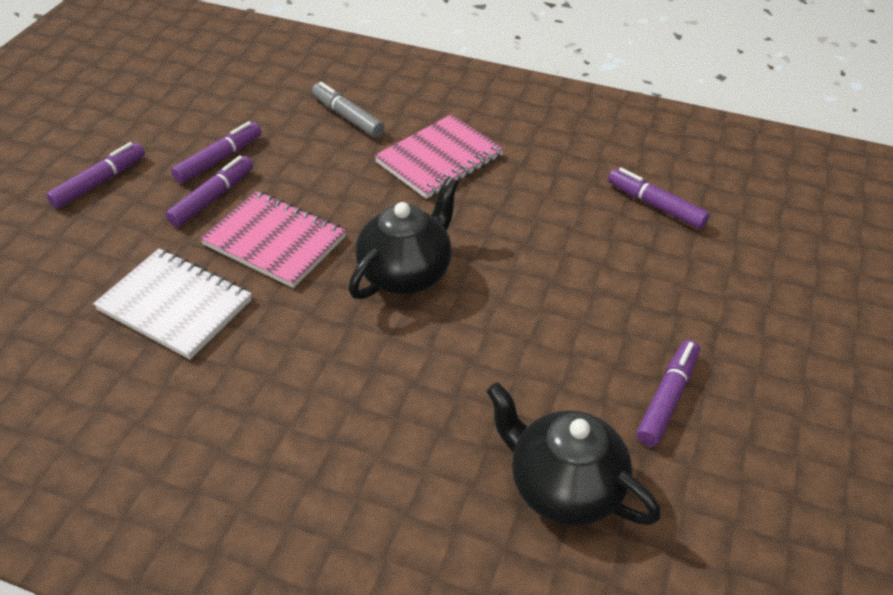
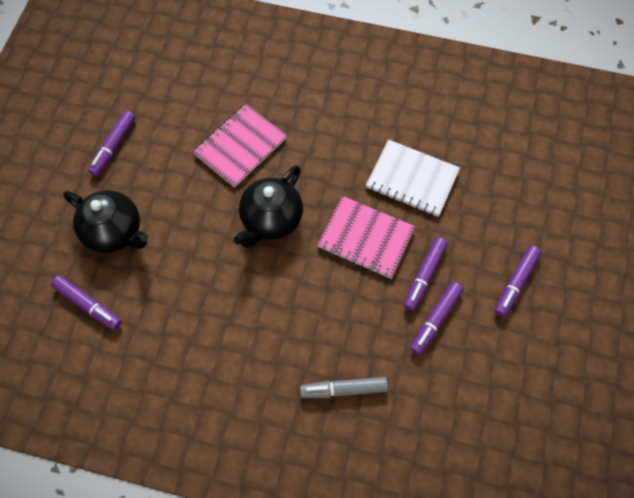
camera: 175 degrees right, 20 degrees up
grey marker [312,82,385,138] -> grey marker turned 135 degrees clockwise [300,377,388,398]
pink notebook [374,114,504,199] -> pink notebook moved to [193,104,287,188]
black teapot [486,382,661,526] -> black teapot moved to [63,190,148,253]

